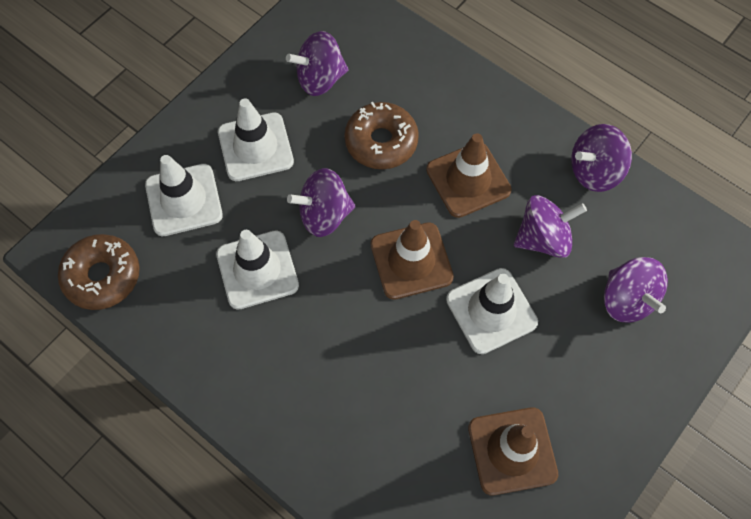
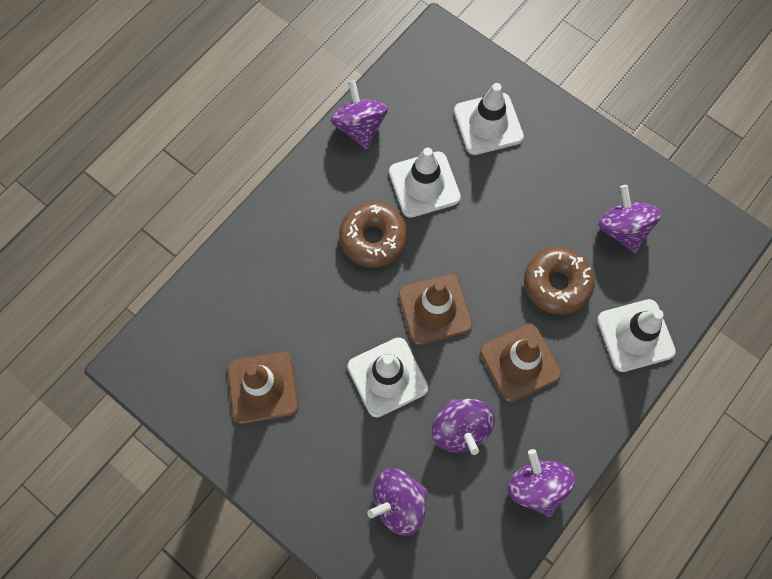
camera: 90 degrees right, 5 degrees up
brown donut [58,234,140,310] -> brown donut moved to [339,202,408,268]
white traffic cone [218,98,294,181] -> white traffic cone moved to [597,299,676,372]
purple spinning top [287,168,355,237] -> purple spinning top moved to [331,80,388,149]

